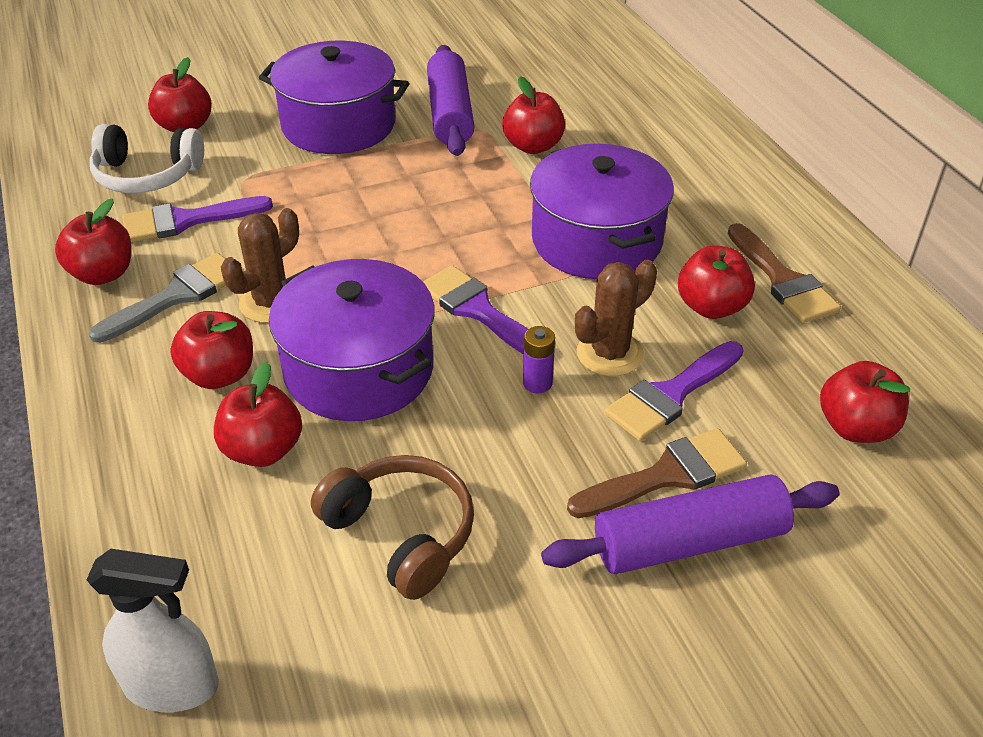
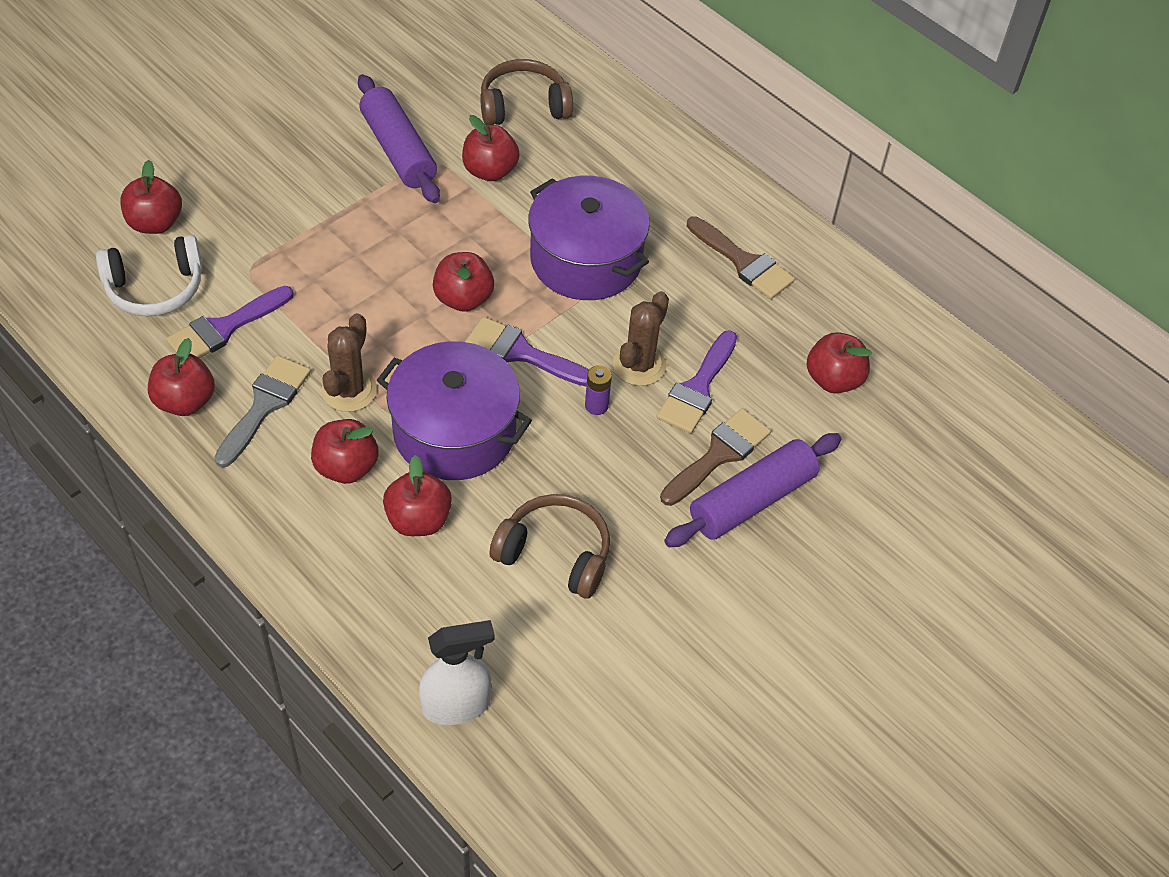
camera: 25 degrees left, 10 degrees up
purple pot [259,41,409,154] -> none
red apple [678,245,755,319] -> red apple moved to [433,252,494,312]
none -> brown headphones [480,59,573,125]

